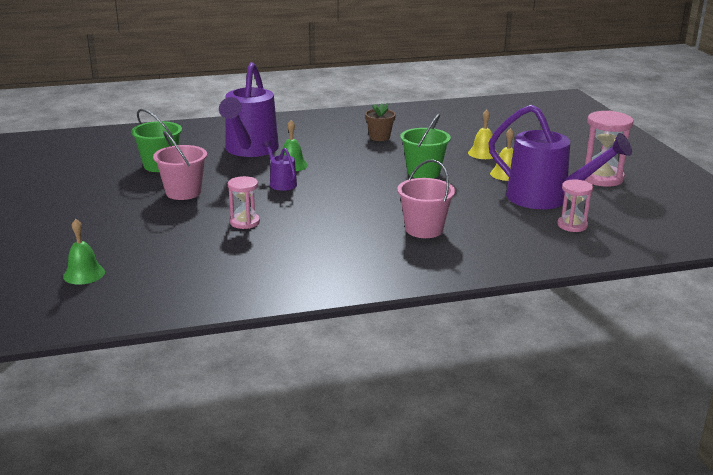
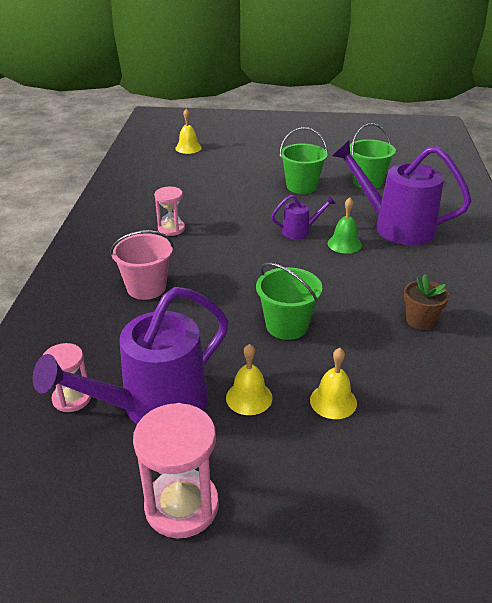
camera: 110 degrees right, 10 degrees up
green bell [63,219,105,285] -> yellow bell [175,109,202,154]
pink bucket [153,131,207,200] -> green bucket [280,127,328,194]
pink hourglass [228,176,260,229] -> pink hourglass moved to [154,187,185,236]

